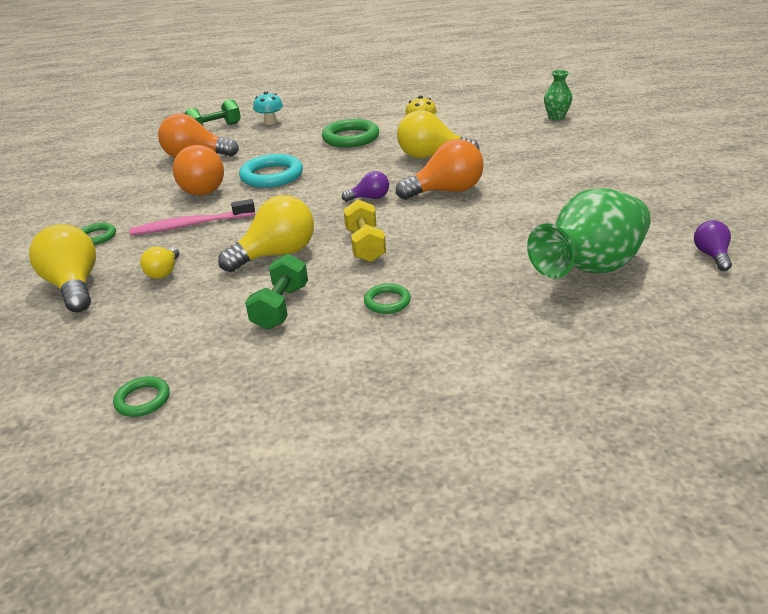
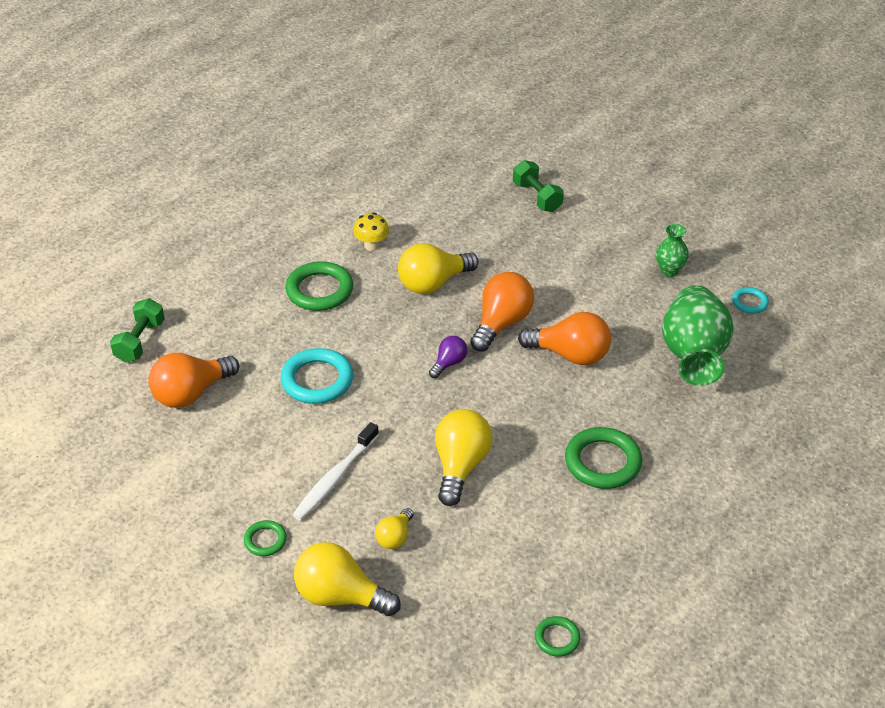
camera: 45 degrees left, 10 degrees up
pink toothbrush [129,199,255,235] -> white toothbrush [292,422,379,521]
yellow light bulb [140,246,179,279] -> yellow light bulb turned 60 degrees clockwise [375,508,414,549]
orange light bulb [173,145,224,196] -> orange light bulb moved to [518,312,611,365]
green dumbbell [245,254,308,330] -> green dumbbell moved to [513,160,564,212]
turquoise mushroom [253,91,283,125] -> none
yellow dumbbell [343,199,386,262] -> none
green ring [364,283,411,314] -> green ring [565,427,642,489], size x1.89
green vase [544,70,572,120] -> green vase moved to [656,224,689,277]
purple light bulb [694,220,732,271] -> turquoise ring [732,287,769,314]

